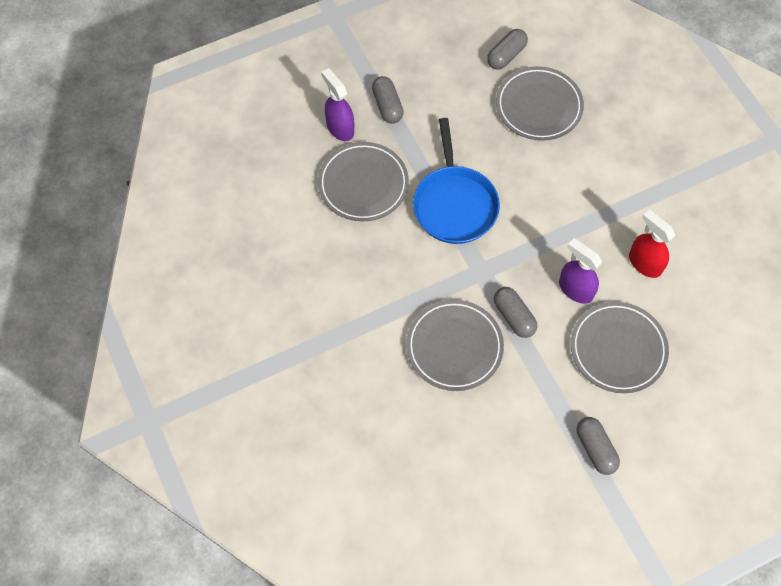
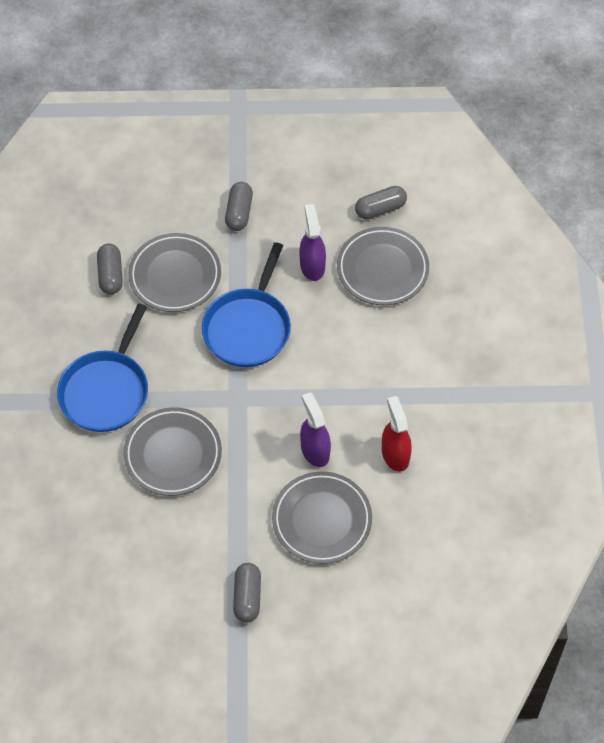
camera: 25 degrees right, 5 degrees down
purple spray bottle [321,68,354,141] -> purple spray bottle moved to [299,204,326,281]
grey capsule [494,287,537,338] -> grey capsule moved to [97,244,123,294]
none -> blue pan [57,303,148,432]

